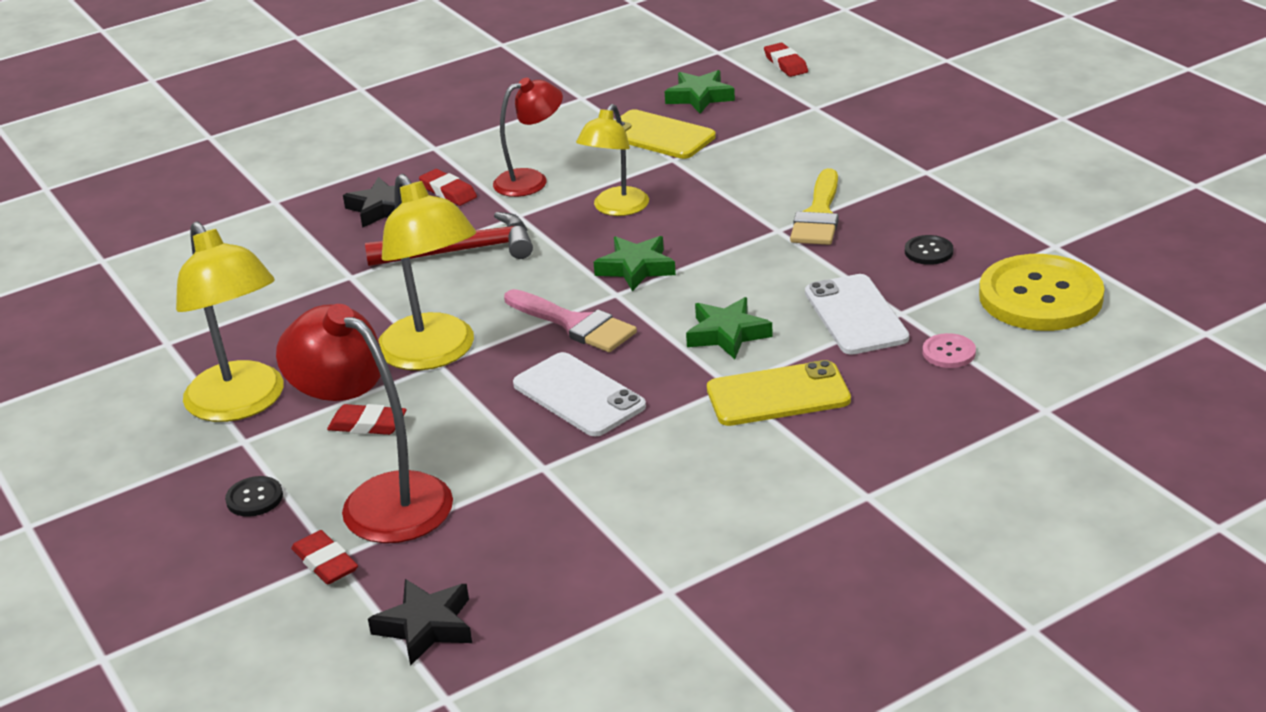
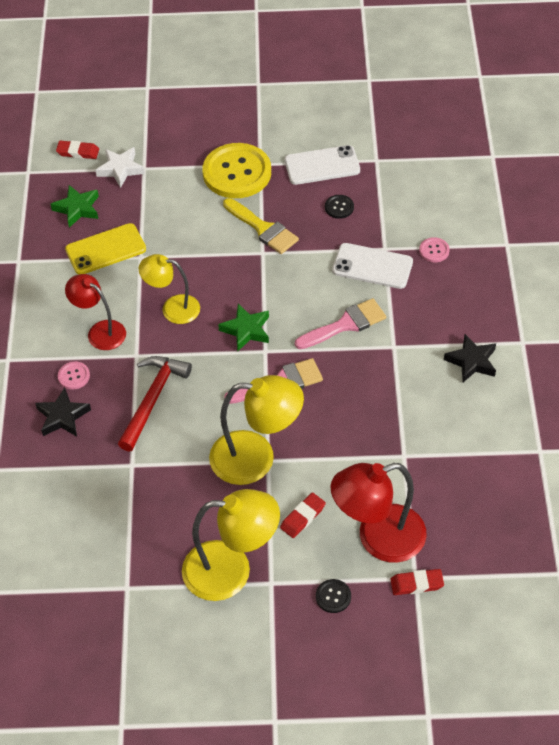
camera: 60 degrees left, 20 degrees up
black star [368,579,472,666] -> black star moved to [444,334,496,382]
red eraser [419,169,477,206] -> pink button [58,362,90,389]
red lamp [493,77,563,197] -> red lamp turned 60 degrees counterclockwise [65,274,126,350]
white phone [513,352,646,437] -> white phone moved to [284,145,360,185]
yellow lamp [576,104,649,216] -> yellow lamp turned 135 degrees clockwise [138,254,200,324]
green star [686,297,773,359] -> pink brush [295,298,386,349]
yellow phone [707,360,851,426] -> none
yellow button [979,254,1104,331] -> yellow button moved to [202,143,271,198]
none -> white star [95,147,145,188]

